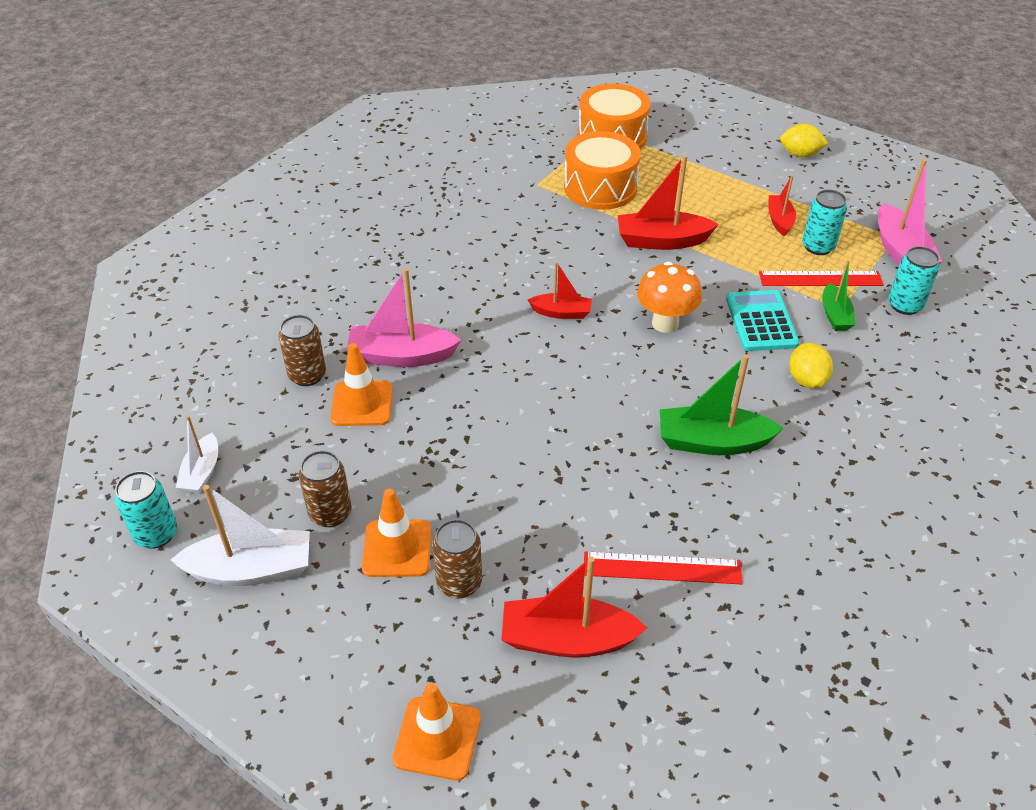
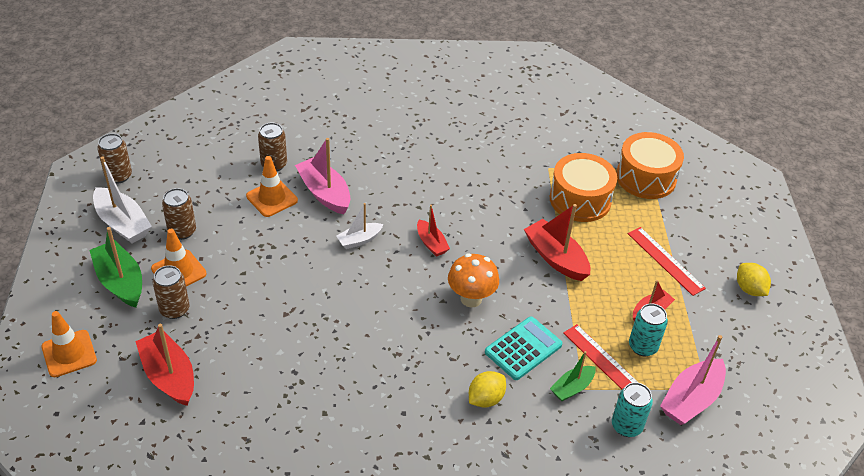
camera: 50 degrees right, 0 degrees up
turquoise can [115,471,177,549] -> brown can [97,133,132,184]
white boat [176,415,218,494] -> white boat moved to [336,203,383,249]
red ruler [584,551,743,585] -> red ruler moved to [628,227,706,296]
green boat [660,355,784,455] -> green boat moved to [89,227,142,308]

